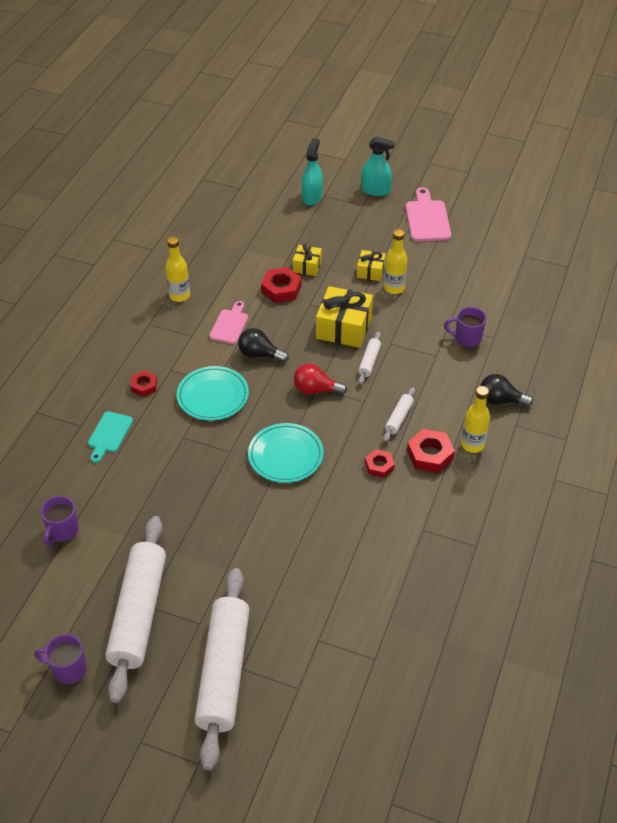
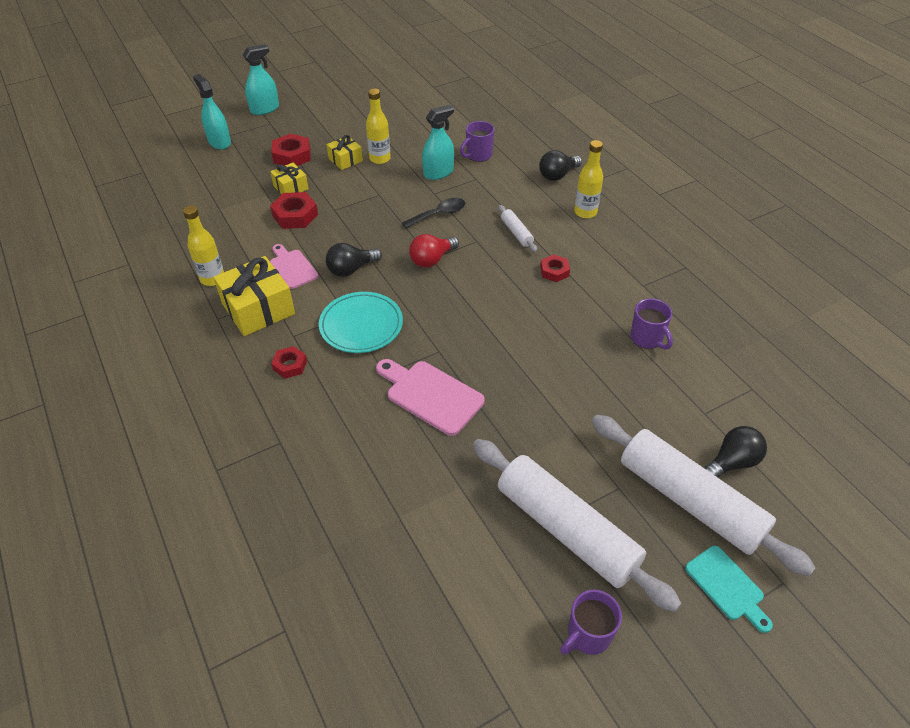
camera: 50 degrees left, 0 degrees up
purple mug [40,496,79,546] -> purple mug moved to [630,298,673,350]
turquoise cutting board [88,411,133,463] -> turquoise cutting board moved to [685,546,773,633]
turquoise plate [248,423,324,483] -> none
yellow gift [316,286,373,348] -> yellow gift moved to [213,256,295,336]
white rolling pin [358,332,381,384] -> black spoon [402,198,465,228]
pink cutting board [406,187,451,241] -> pink cutting board moved to [376,359,485,436]
red nut [407,429,455,473] -> red nut moved to [271,134,311,166]
none -> turquoise spray bottle [422,105,454,180]
none -> black light bulb [704,426,767,477]

